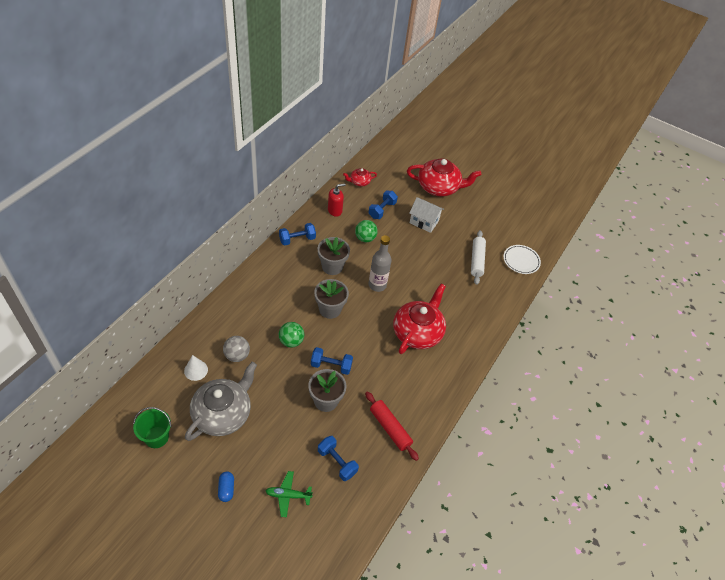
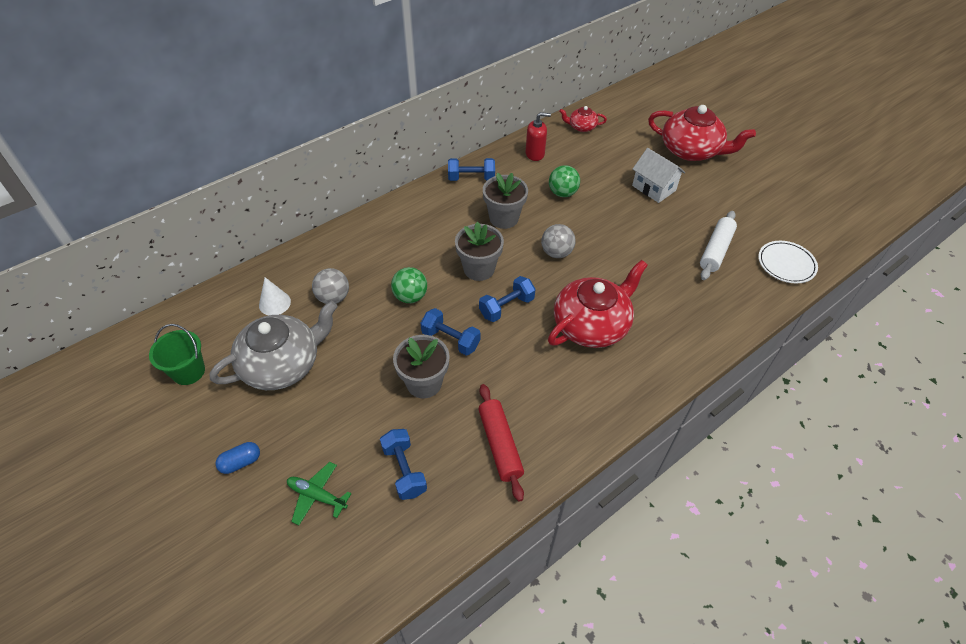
camera: 25 degrees right, 0 degrees up
blue capsule [218,472,234,502] -> blue capsule turned 45 degrees clockwise [215,442,260,474]
blue dumbbell [368,191,398,219] -> blue dumbbell moved to [479,276,536,322]
grey bottle [369,235,392,292] -> grey ball [541,224,576,258]

